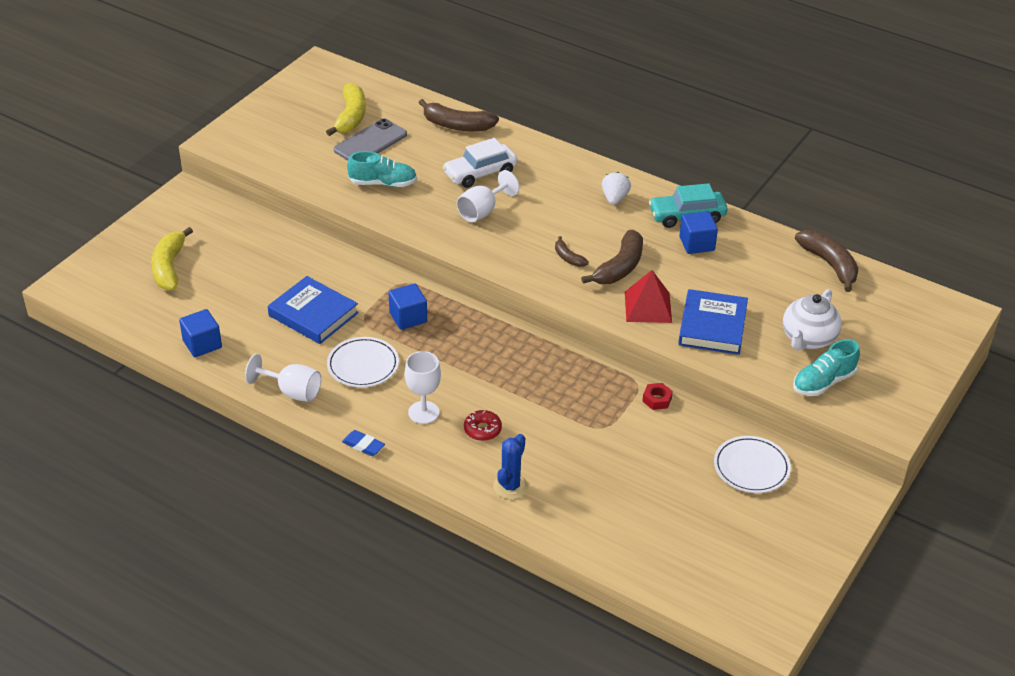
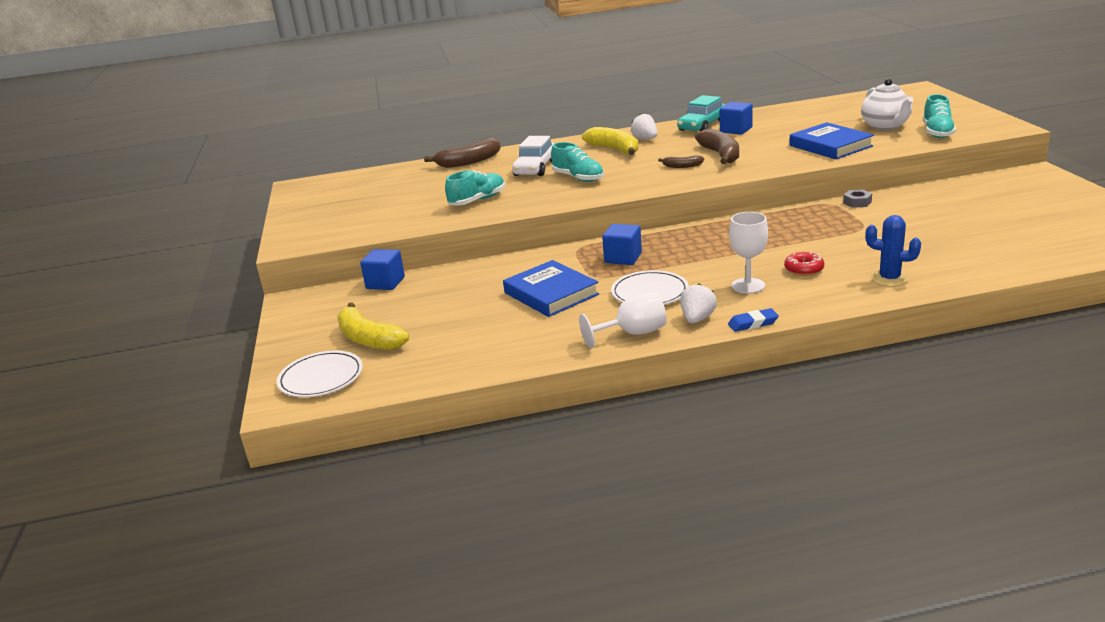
camera: 40 degrees left, 15 degrees down
blue cube [179,309,222,357] -> blue cube moved to [360,249,405,290]
blue book [268,276,359,344] -> blue book turned 60 degrees clockwise [503,260,599,317]
yellow banana [326,83,366,136] -> yellow banana moved to [582,127,638,155]
grey phone [334,118,407,161] -> none
white goblet [457,170,519,222] -> turquoise shoe [551,142,604,182]
blue cactus [493,434,528,499] -> blue cactus turned 45 degrees counterclockwise [865,215,921,287]
red pyramid [625,270,672,323] -> none
red nut [642,383,673,410] -> grey nut [843,189,872,208]
white plate [714,436,791,493] -> white plate moved to [277,351,363,397]
brown banana [795,230,859,292] -> none
none -> white strawberry [680,284,717,323]

